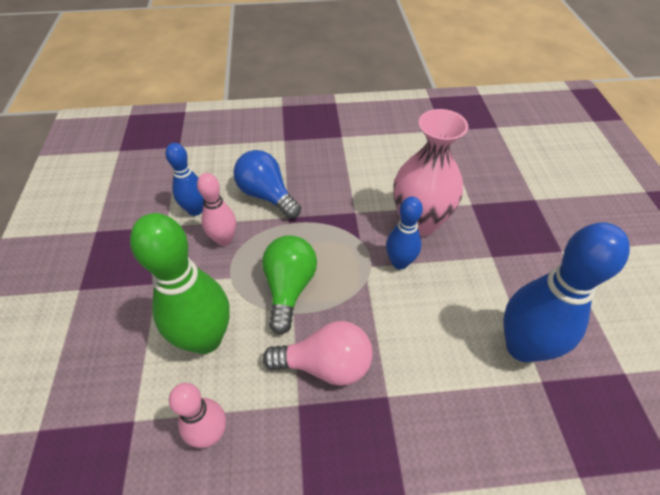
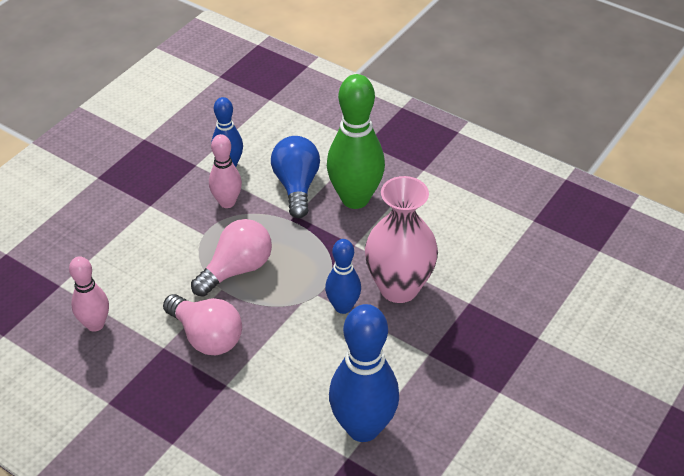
camera: 40 degrees right, 5 degrees down
green bowling pin [130,213,230,354] -> green bowling pin moved to [327,74,385,209]
green light bulb [262,235,317,335] -> pink light bulb [191,219,272,297]

